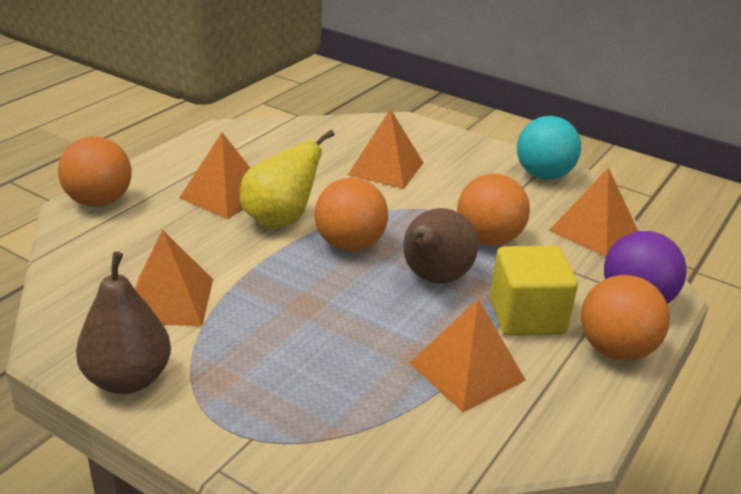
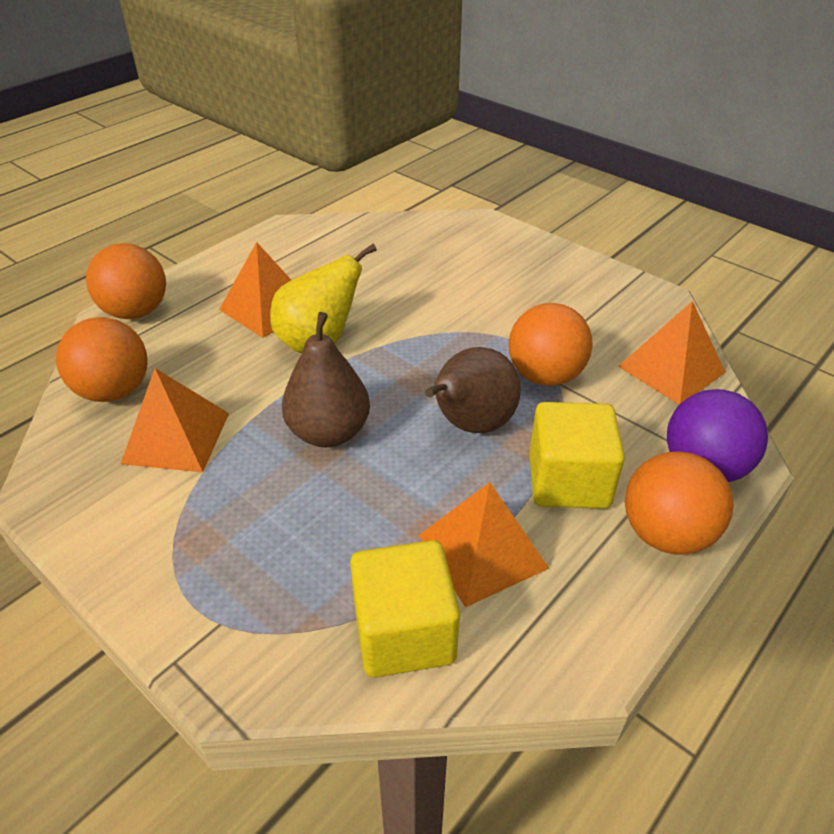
camera: 10 degrees right, 10 degrees up
brown pear [76,251,171,394] -> brown pear moved to [282,312,370,447]
orange ball [314,178,388,251] -> orange ball moved to [56,317,148,402]
orange pyramid [348,109,424,189] -> none
turquoise ball [517,116,581,180] -> none
none -> yellow cube [350,540,460,678]

